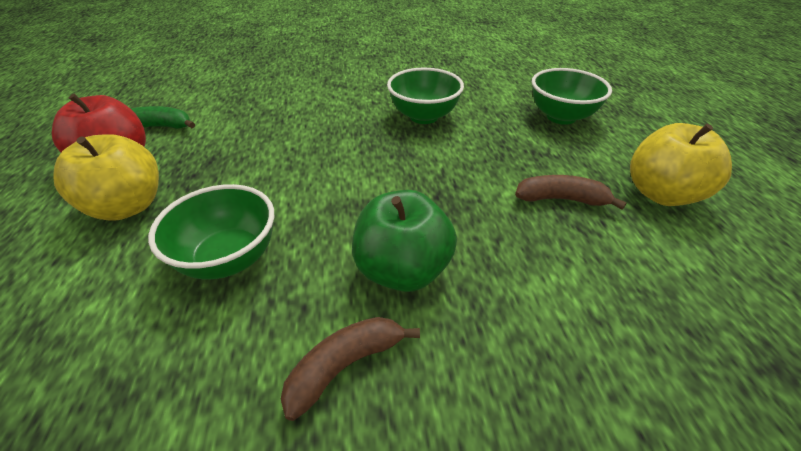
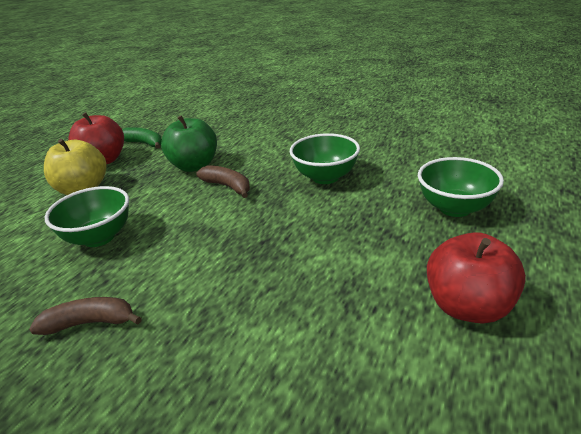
camera: 35 degrees right, 10 degrees down
green apple [352,190,457,292] -> green apple moved to [161,115,217,172]
brown banana [515,175,627,209] -> brown banana moved to [196,165,250,198]
yellow apple [630,123,732,206] -> red apple [427,232,526,324]

